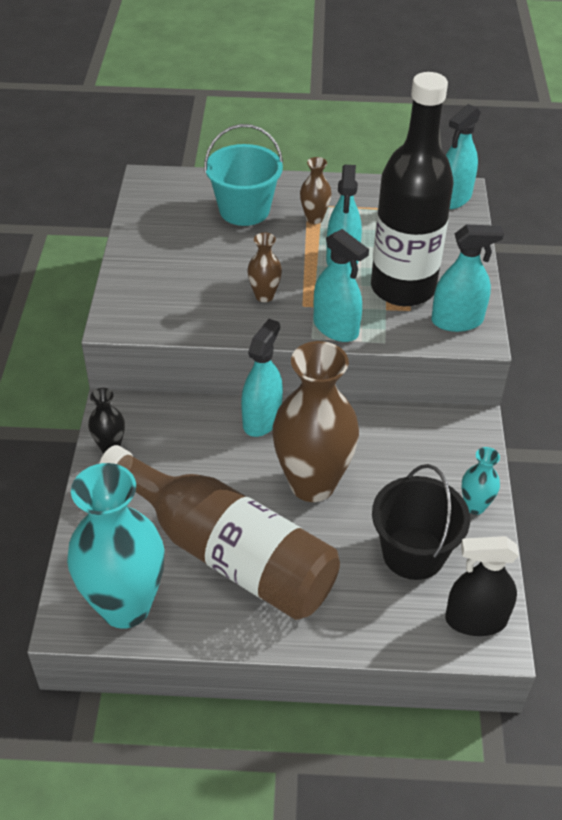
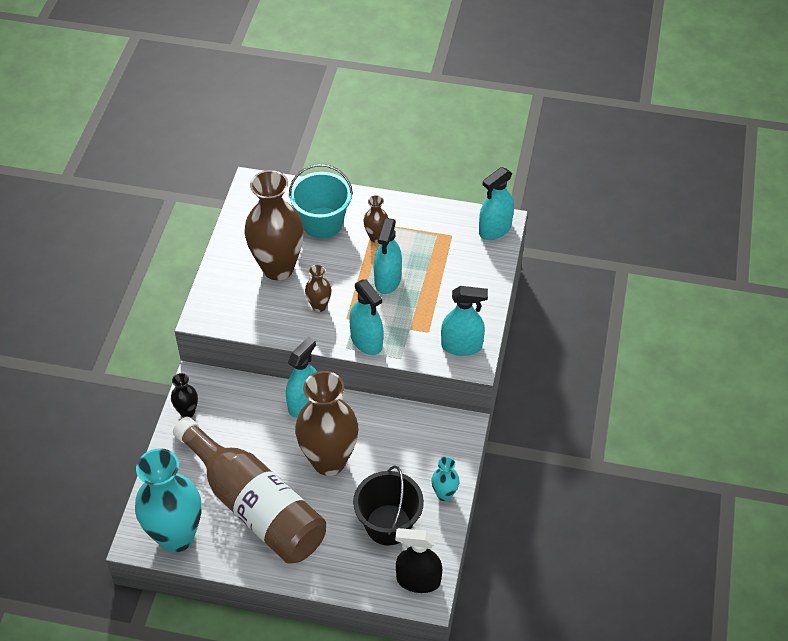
camera: 10 degrees right, 5 degrees up
black bottle [371,72,454,306] -> none
none -> brown vase [244,170,304,280]

